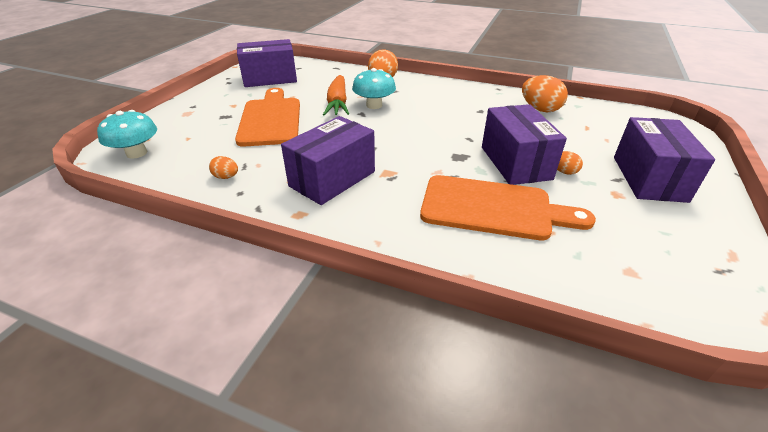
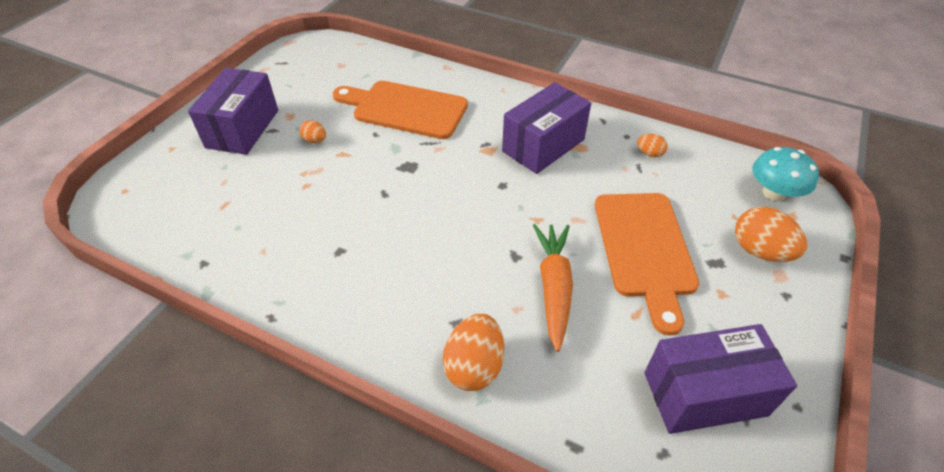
camera: 175 degrees left, 10 degrees up
turquoise mushroom [352,68,396,109] -> none
purple box [482,104,567,185] -> none
orange egg [522,75,568,112] -> orange egg moved to [735,207,807,262]

